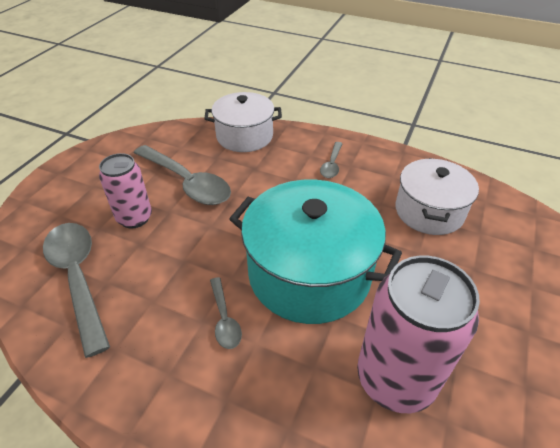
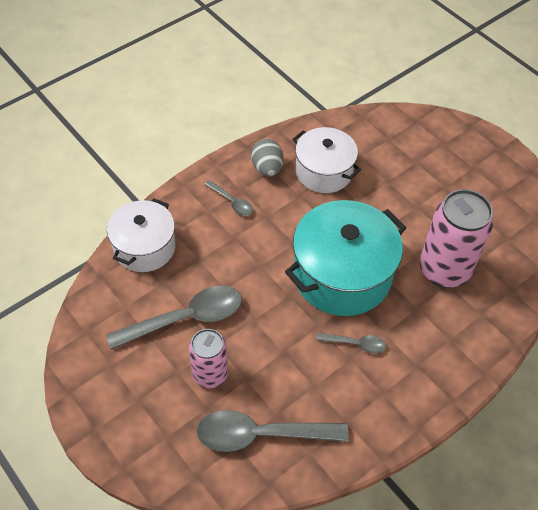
camera: 65 degrees left, 10 degrees up
none -> grey egg [251,139,284,177]

